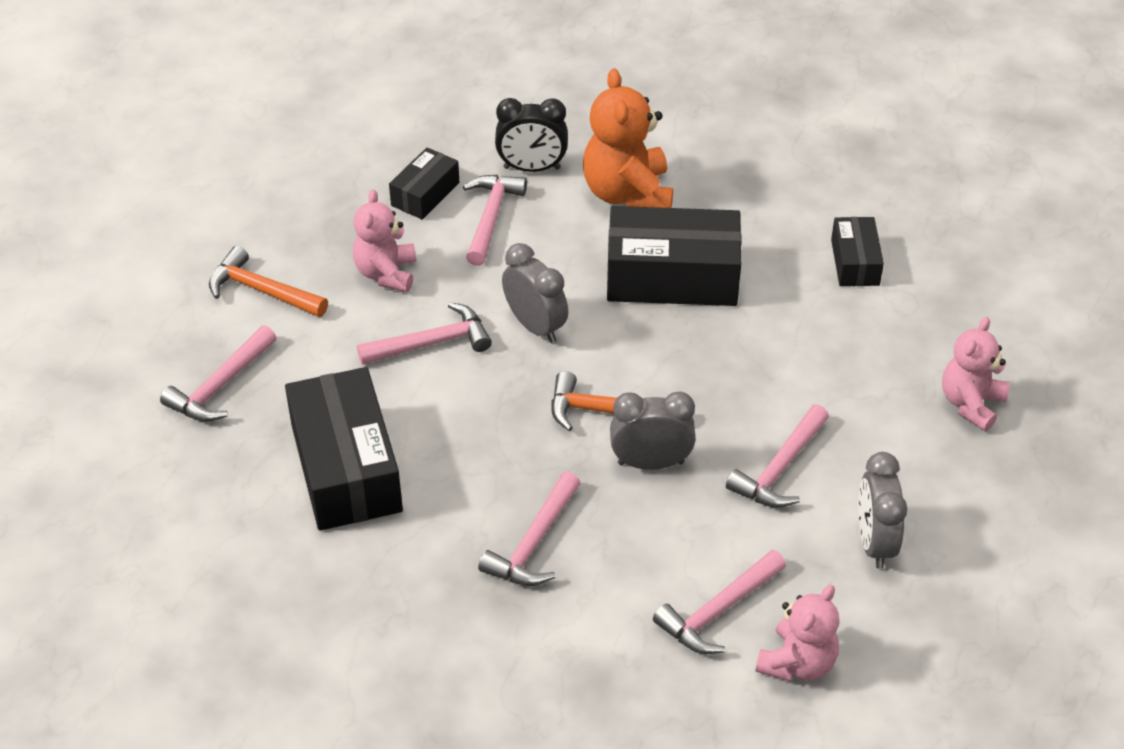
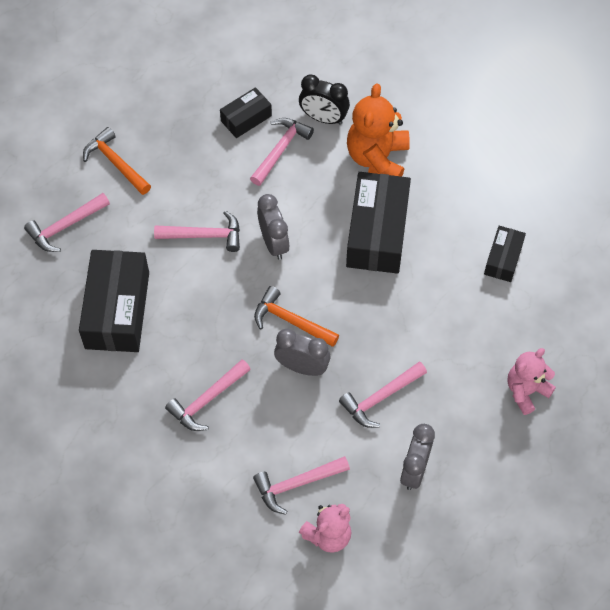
camera: 20 degrees right, 15 degrees up
pink teddy bear [353,189,416,292] -> none
black box [607,206,741,306] -> black box turned 75 degrees clockwise [346,172,411,274]

